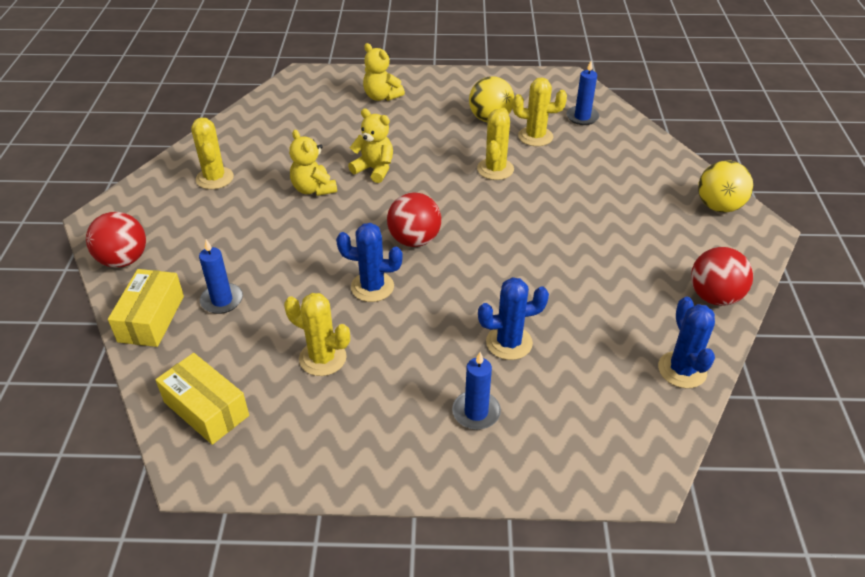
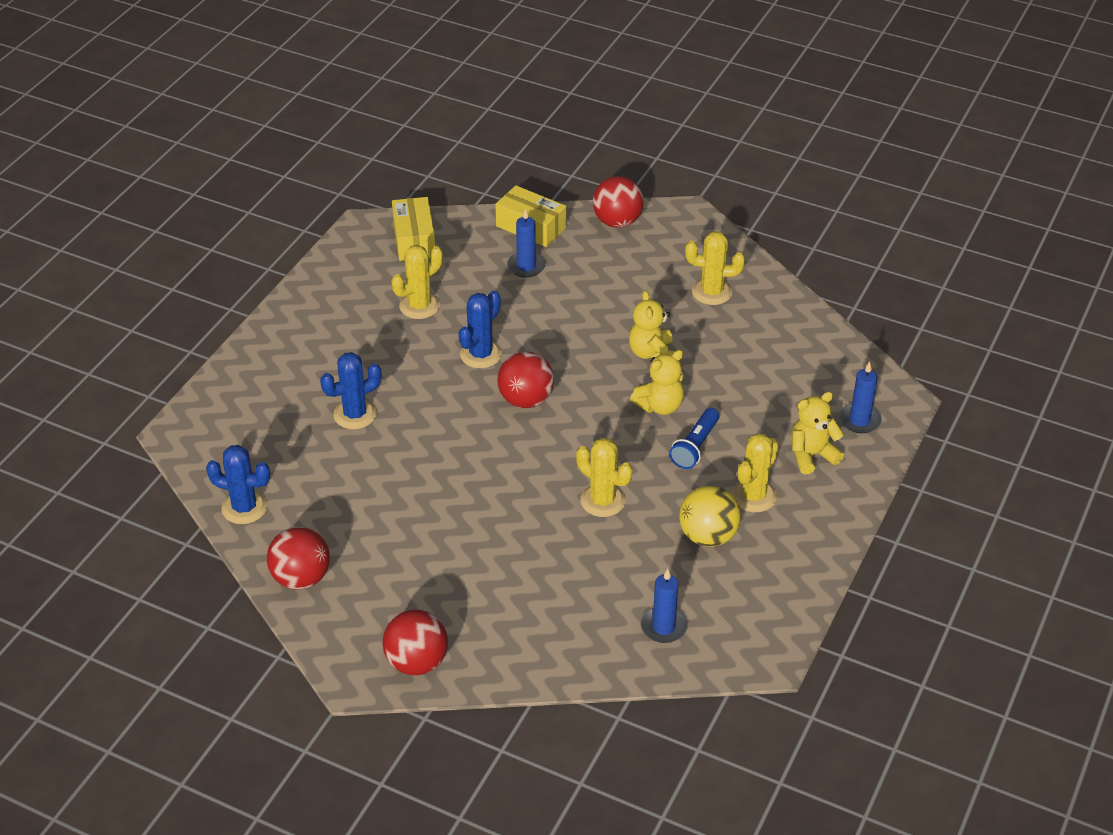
camera: 115 degrees right, 0 degrees up
yellow box [155,353,249,445] -> yellow box turned 75 degrees counterclockwise [392,197,435,261]
yellow teddy bear [289,130,337,196] -> yellow teddy bear turned 90 degrees counterclockwise [629,290,675,359]
blue candle [452,352,501,430] -> blue candle moved to [839,361,882,433]
blue cactus [478,277,549,360] -> blue cactus turned 45 degrees clockwise [320,352,381,429]
yellow cactus [513,77,567,146] -> yellow cactus moved to [731,433,779,512]
yellow ball [698,160,753,213] -> red ball [382,610,448,675]
none -> blue flashlight [669,408,719,469]

